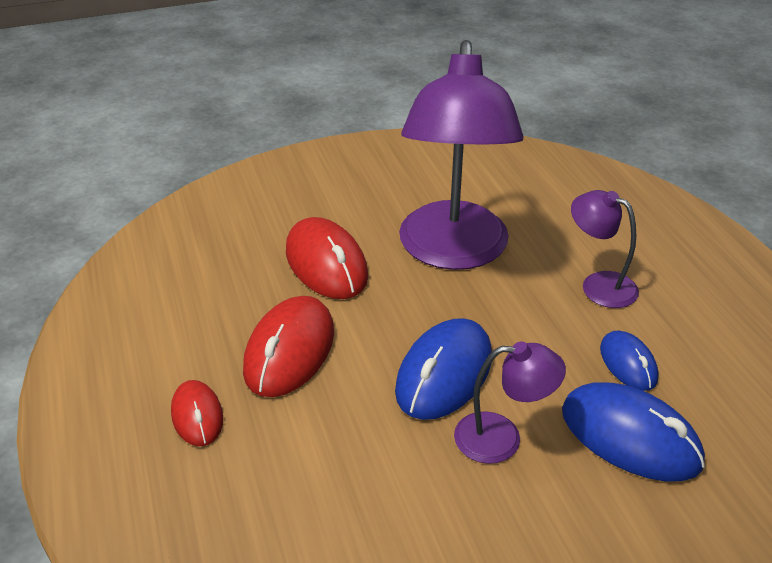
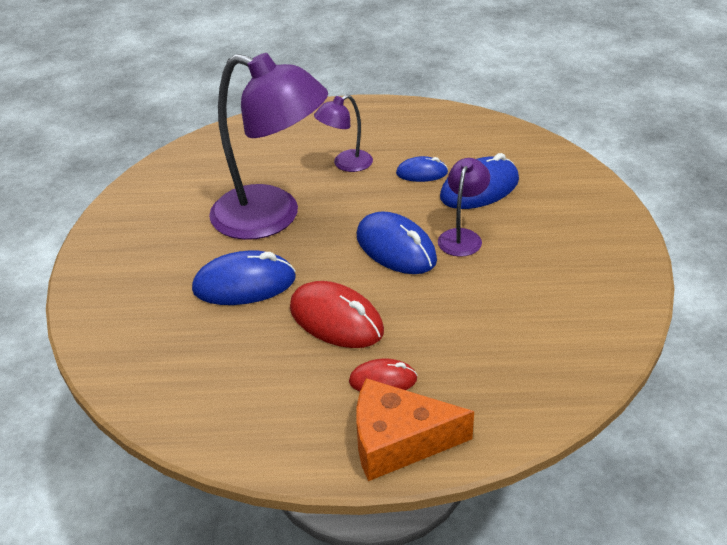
camera: 70 degrees left, 0 degrees up
red mouse [286,217,368,299] -> blue mouse [192,250,296,305]
none -> orange cheese [356,378,474,481]

